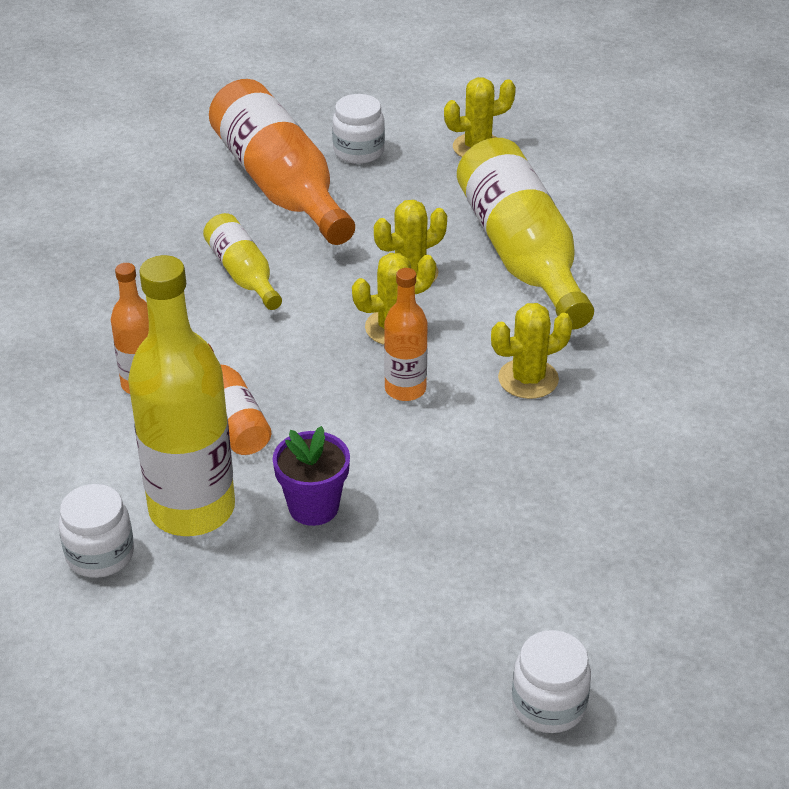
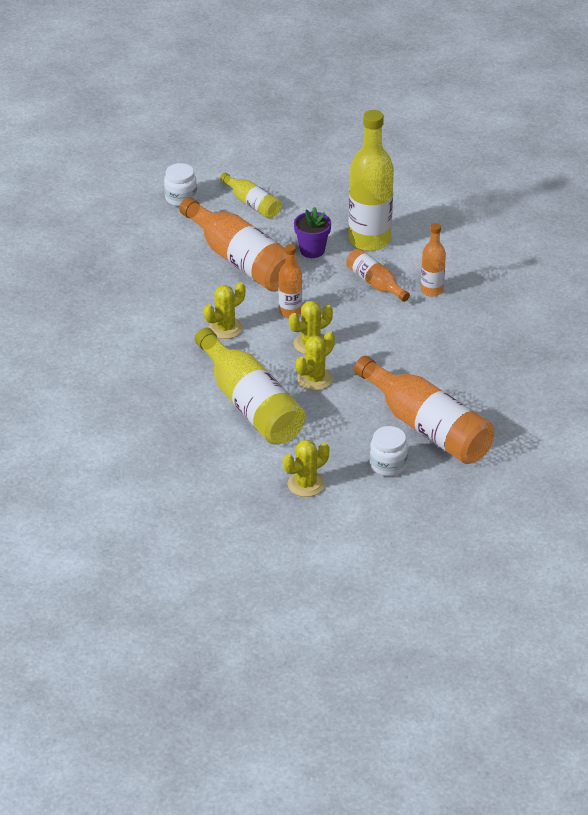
camera: 165 degrees right, 0 degrees up
white jar [59,484,134,578] -> none
yellow bottle [203,213,282,310] -> yellow bottle moved to [220,173,281,219]
none -> orange bottle [179,197,298,292]

